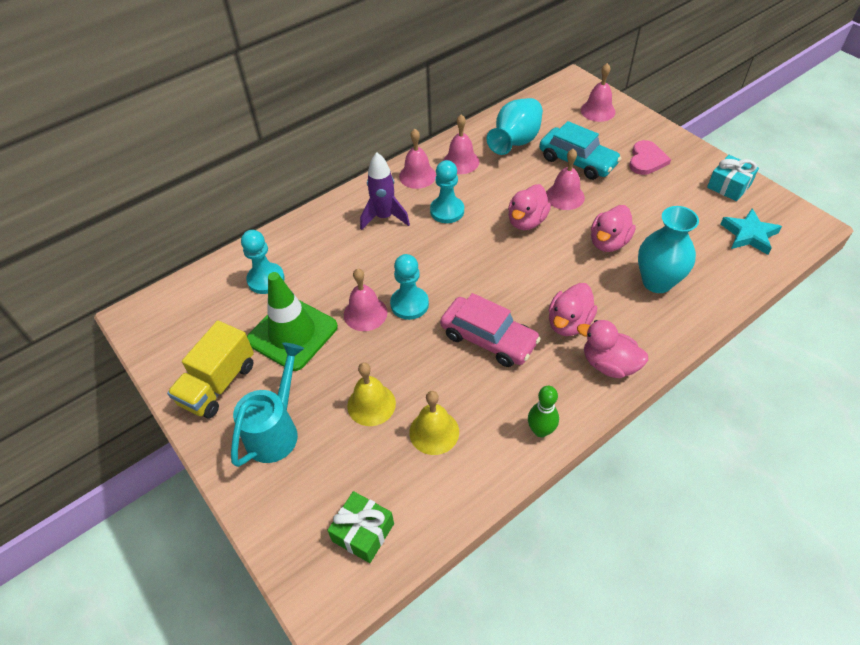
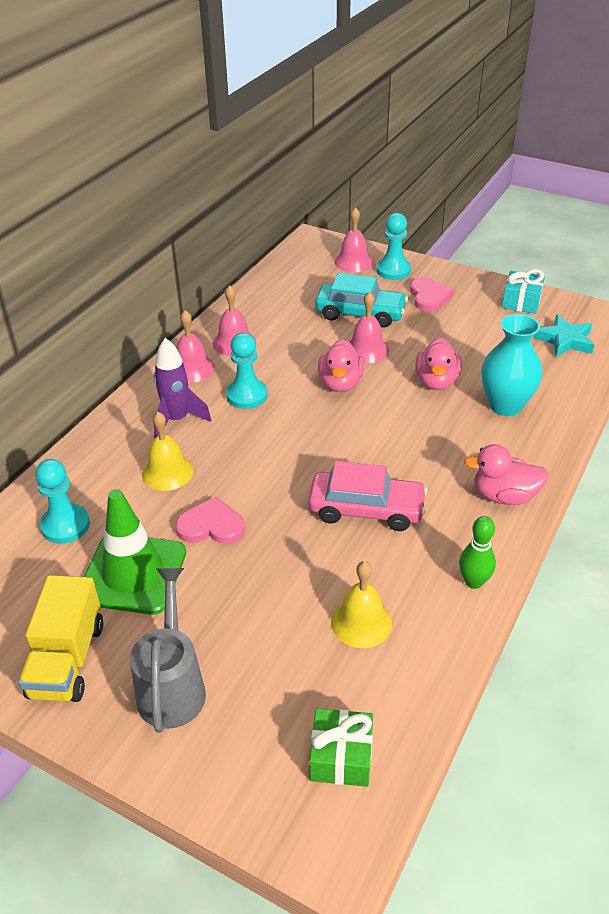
camera: 25 degrees left, 10 degrees down
turquoise watering can [231,343,304,467] -> grey watering can [130,568,206,733]
pink bell [344,268,387,331] -> pink heart [175,497,245,544]
yellow bell [347,362,396,426] -> yellow bell moved to [142,412,194,491]
turquoise pawn [390,254,429,320] -> turquoise pawn moved to [376,213,411,280]
turquoise vase [487,98,543,155] -> none
pink duck [549,283,597,336] -> none

